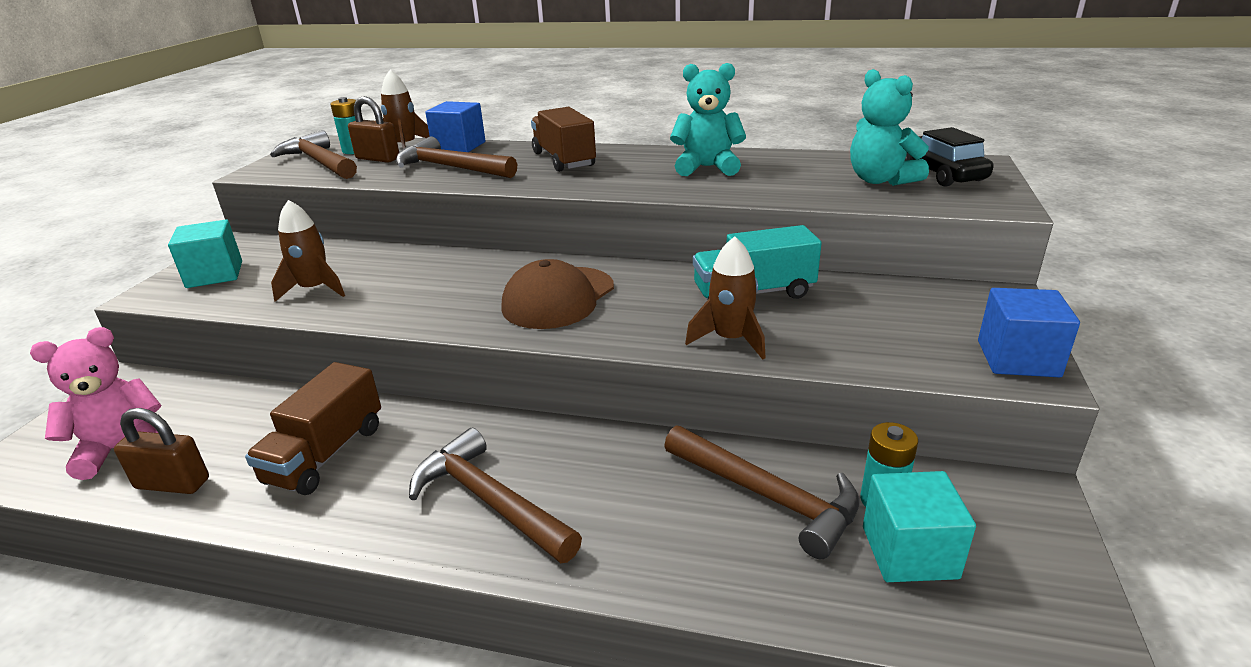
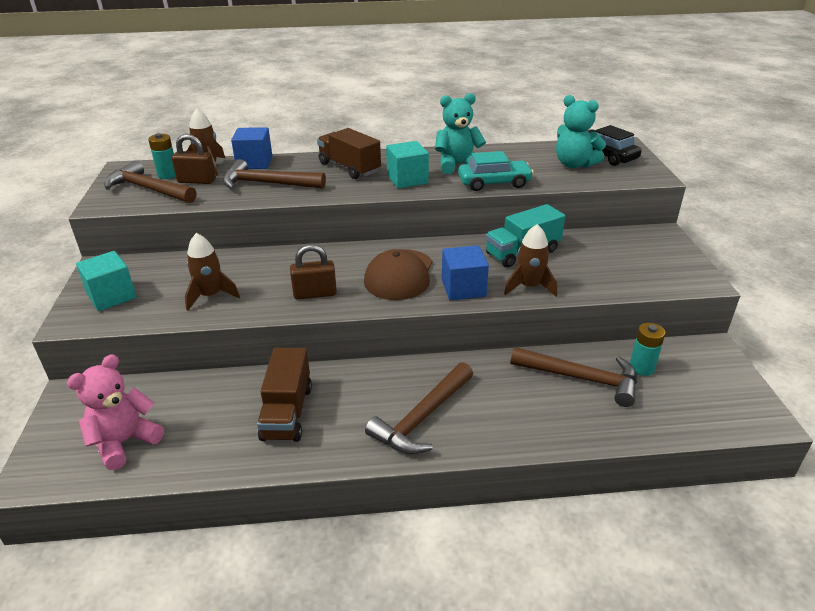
camera: 20 degrees left, 5 degrees up
brown padlock [114,408,209,494] -> brown padlock moved to [290,244,337,299]
brown hammer [409,428,582,563] -> brown hammer turned 75 degrees counterclockwise [365,362,473,454]
turquoise cube [863,471,976,582] -> turquoise cube moved to [386,141,429,189]
blue cube [978,288,1080,377] -> blue cube moved to [442,245,489,300]
none -> turquoise car [458,151,534,191]

